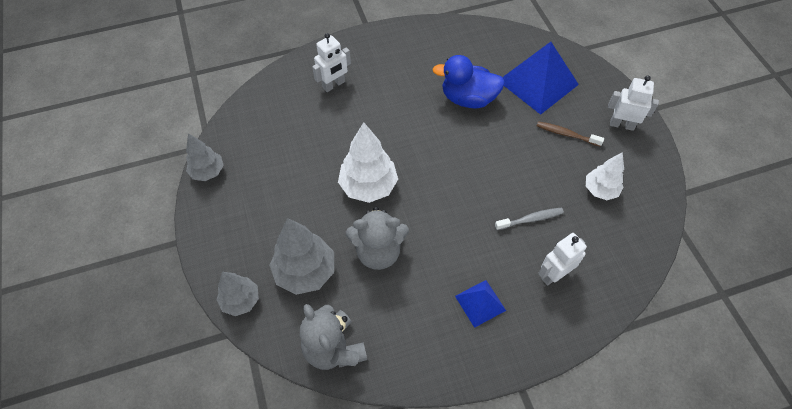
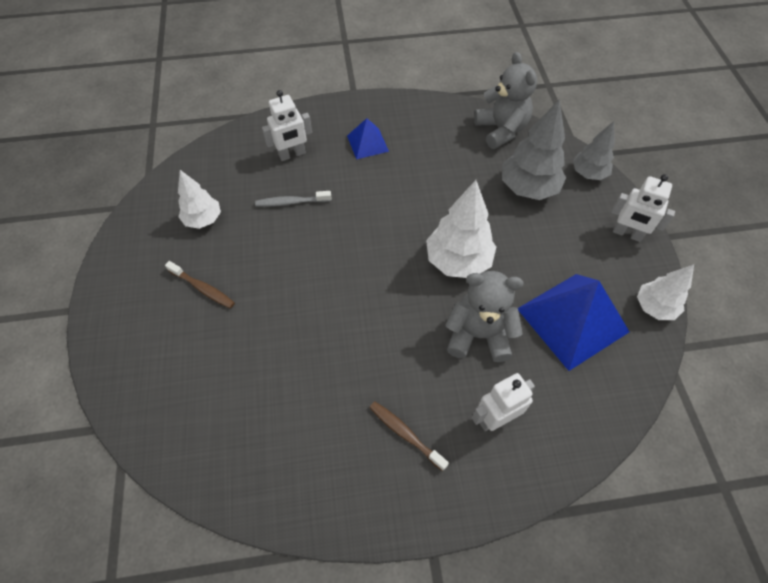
camera: 170 degrees left, 0 degrees up
grey tree [186,133,224,181] -> white tree [637,264,694,320]
grey teddy bear [346,207,409,270] -> grey teddy bear moved to [445,271,523,362]
blue duck [432,55,505,108] -> none
blue pyramid [502,42,579,115] -> blue pyramid moved to [518,274,630,371]
white robot [608,75,659,131] -> white robot moved to [611,174,675,242]
none -> brown toothbrush [369,401,449,471]

